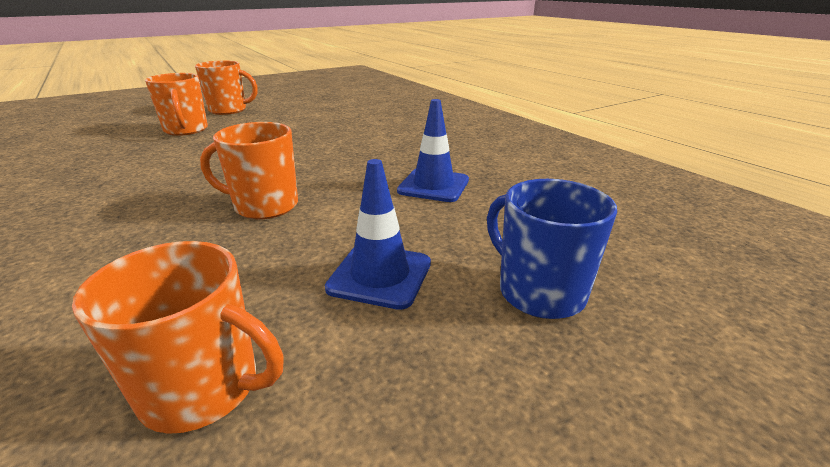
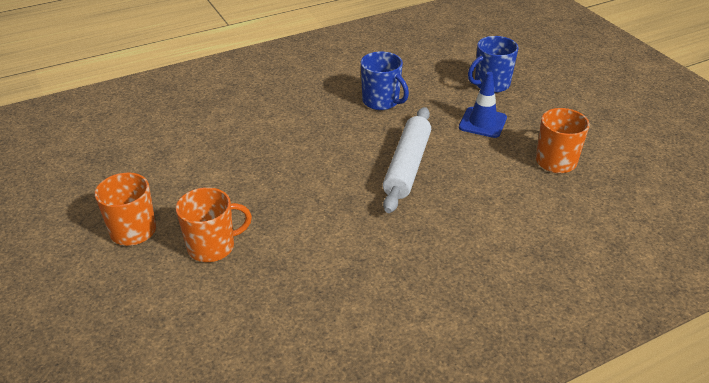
camera: 85 degrees left, 10 degrees up
orange mug [200,122,298,219] -> white rolling pin [383,107,431,213]
blue traffic cone [397,99,469,202] -> blue mug [361,52,409,110]

